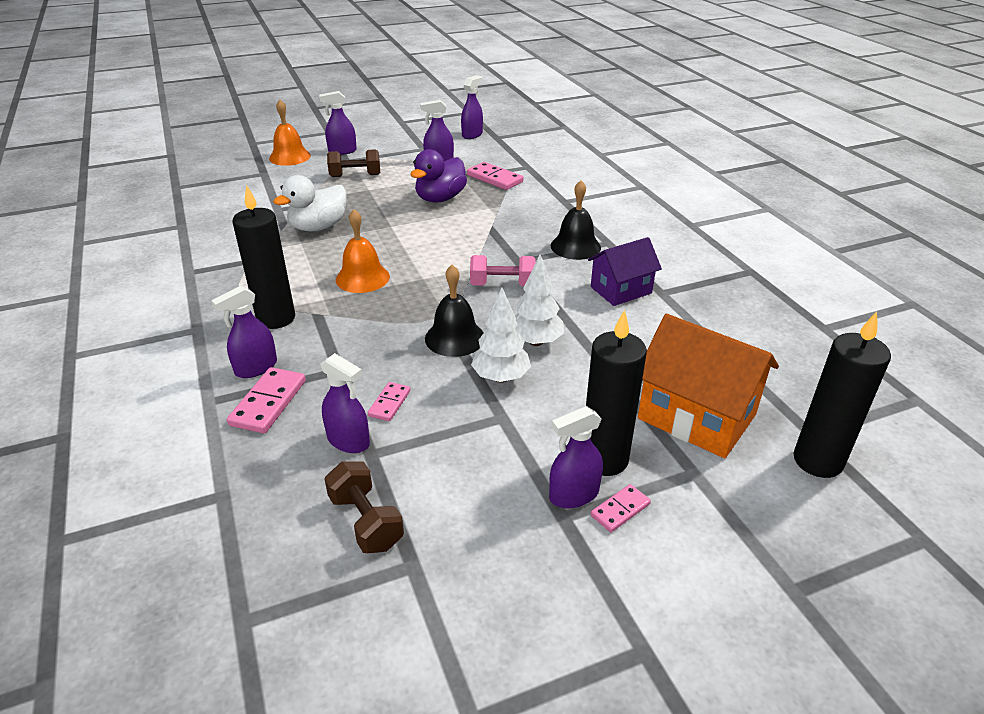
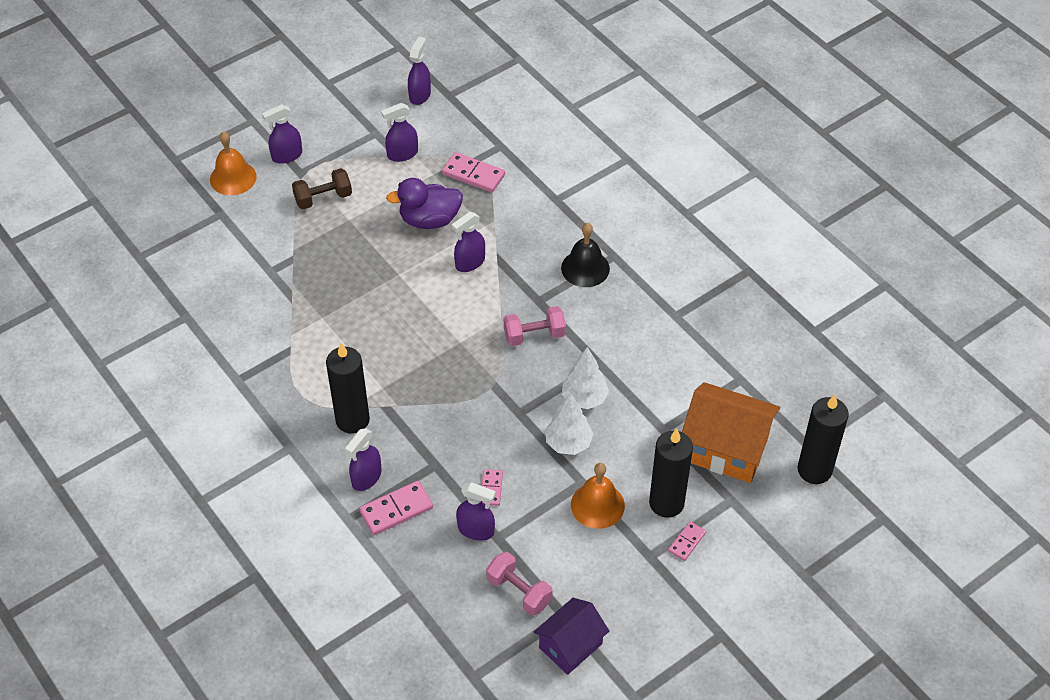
camera: 15 degrees left, 15 degrees up
pink domino [227,367,306,433] -> pink domino turned 60 degrees clockwise [359,481,433,535]
white duck [273,175,347,231] -> none
brown dumbbell [324,461,404,553] -> pink dumbbell [486,552,552,616]
orange bell [336,209,390,293] -> orange bell moved to [571,463,625,529]
purple duck [411,149,467,202] -> purple duck turned 60 degrees clockwise [386,178,463,229]
black bell [425,265,483,357] -> none
purple spray bottle [549,406,603,508] -> purple spray bottle moved to [452,212,485,272]
purple house [588,237,662,306] -> purple house moved to [534,598,609,675]

